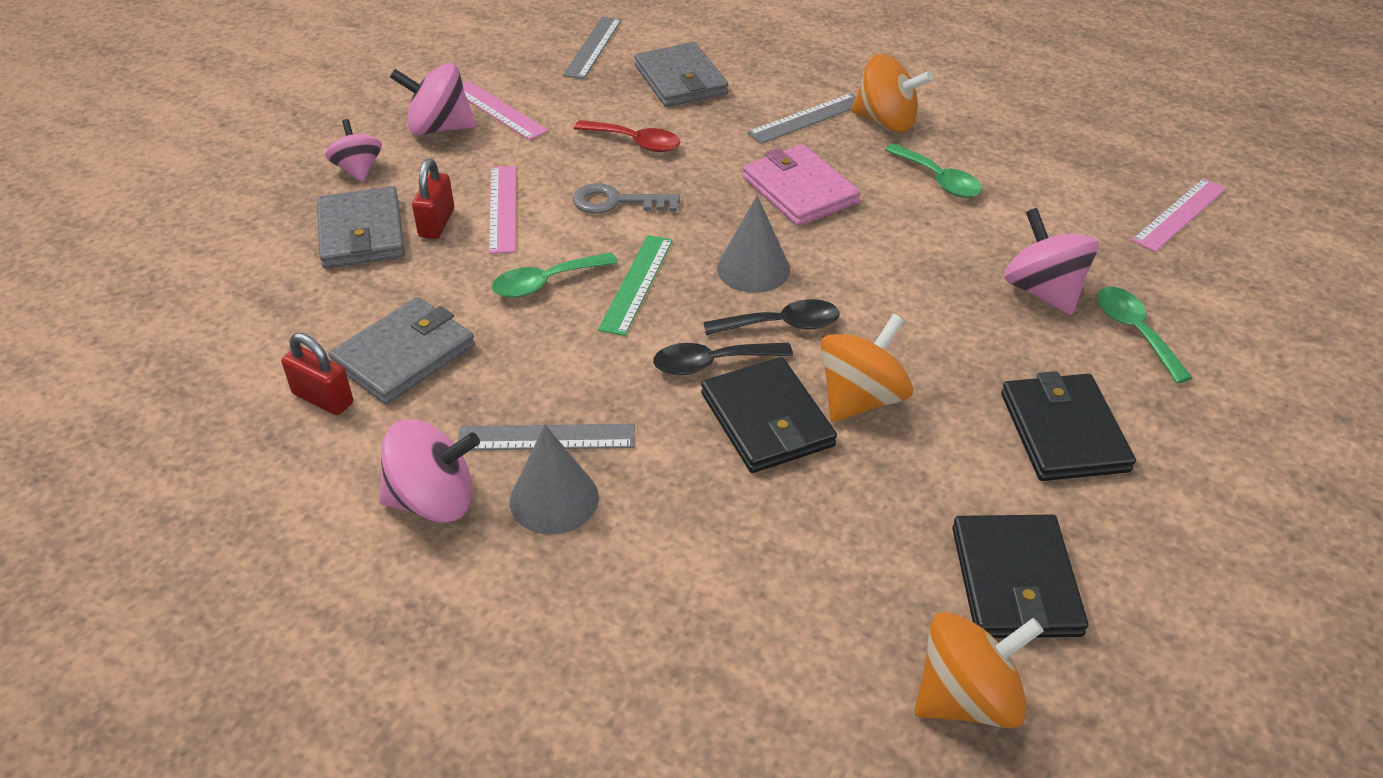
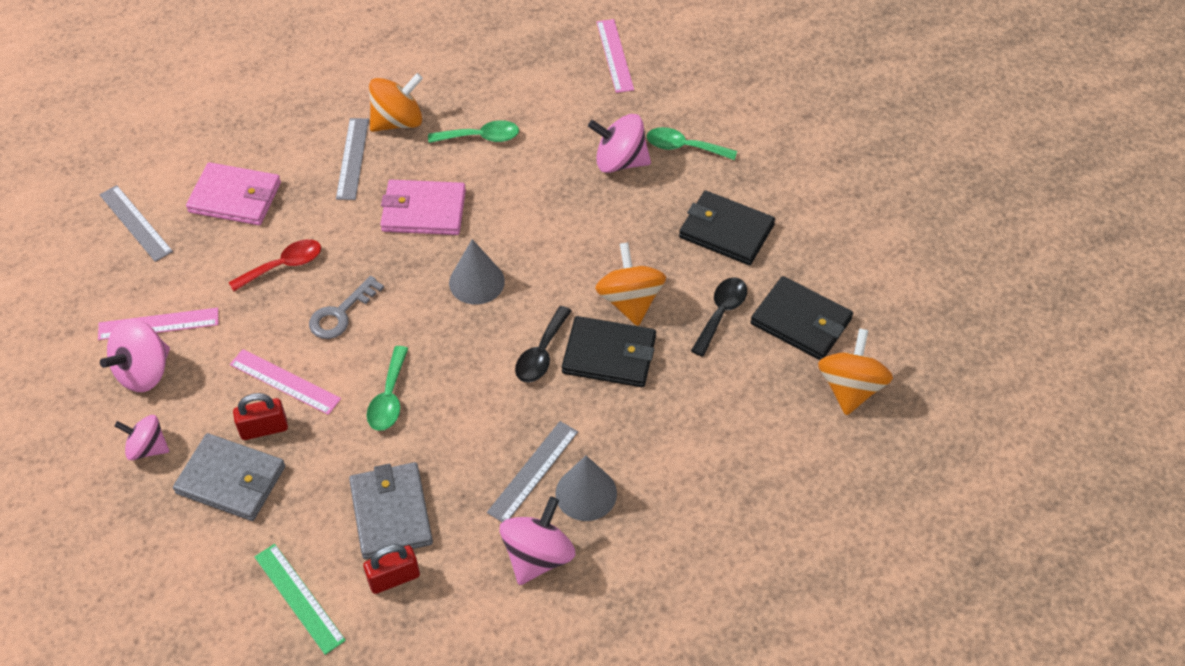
camera: 55 degrees left, 10 degrees up
red padlock [412,159,454,239] -> red padlock turned 60 degrees counterclockwise [233,393,288,440]
green ruler [598,235,673,336] -> green ruler moved to [255,544,346,655]
grey wallet [634,42,728,107] -> pink wallet [186,162,281,225]
black spoon [703,299,839,335] -> black spoon moved to [691,277,747,357]

